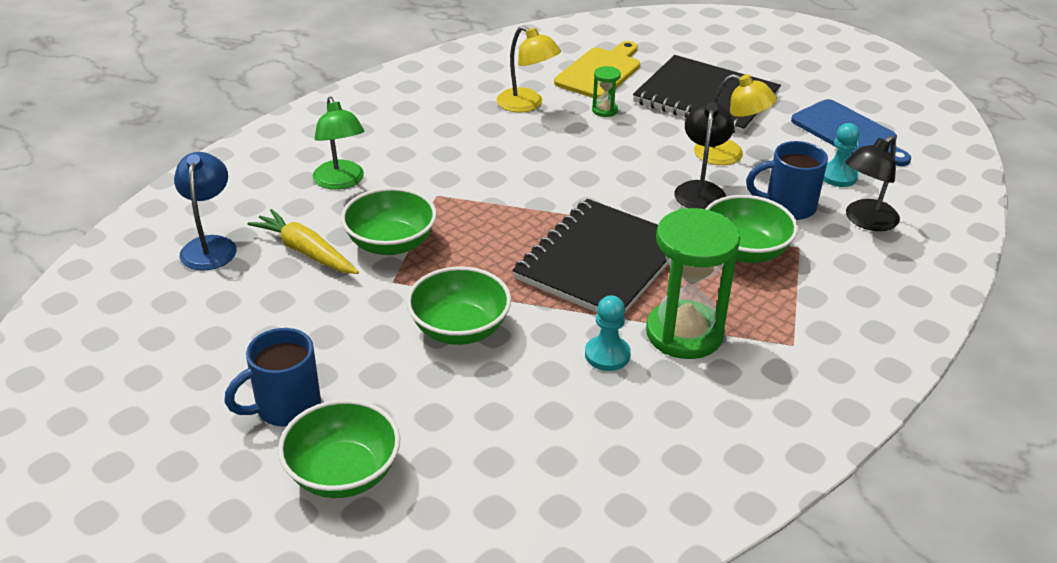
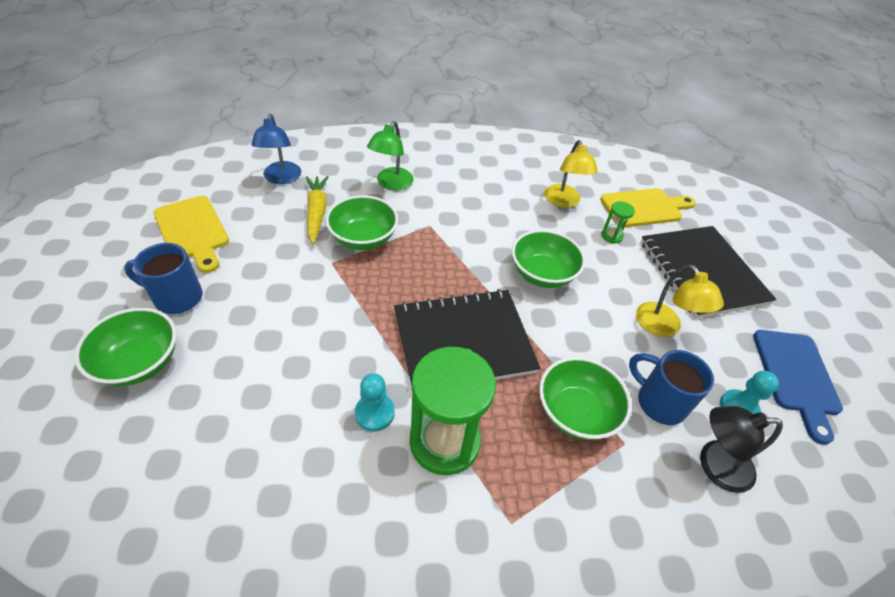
camera: 40 degrees right, 10 degrees up
blue lamp [174,152,237,271] -> blue lamp turned 135 degrees clockwise [251,114,301,184]
green bowl [406,266,511,345] -> green bowl moved to [512,230,586,288]
black lamp [674,101,734,209] -> none
none -> yellow cutting board [153,196,229,273]

